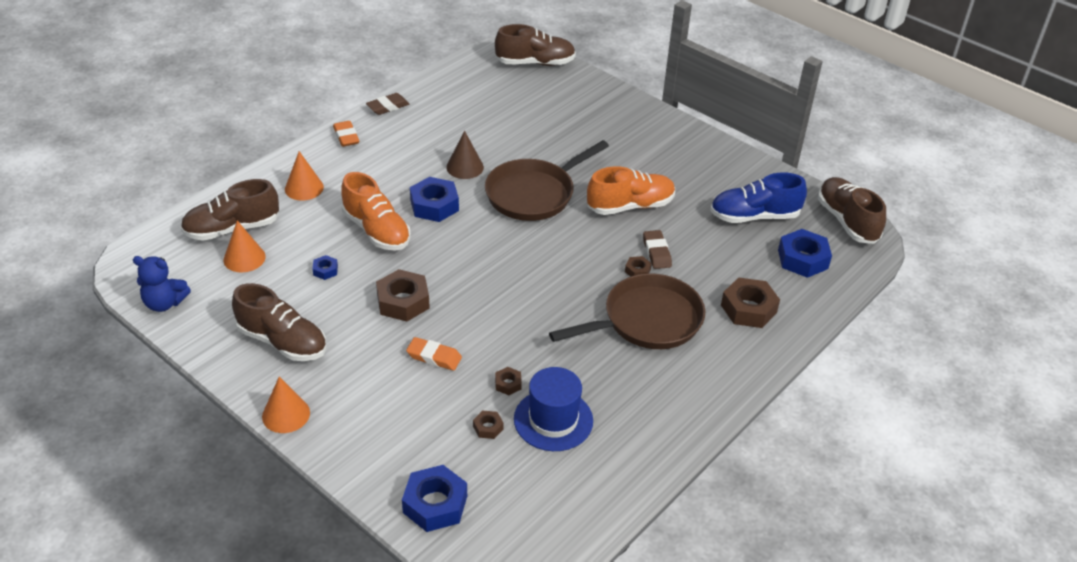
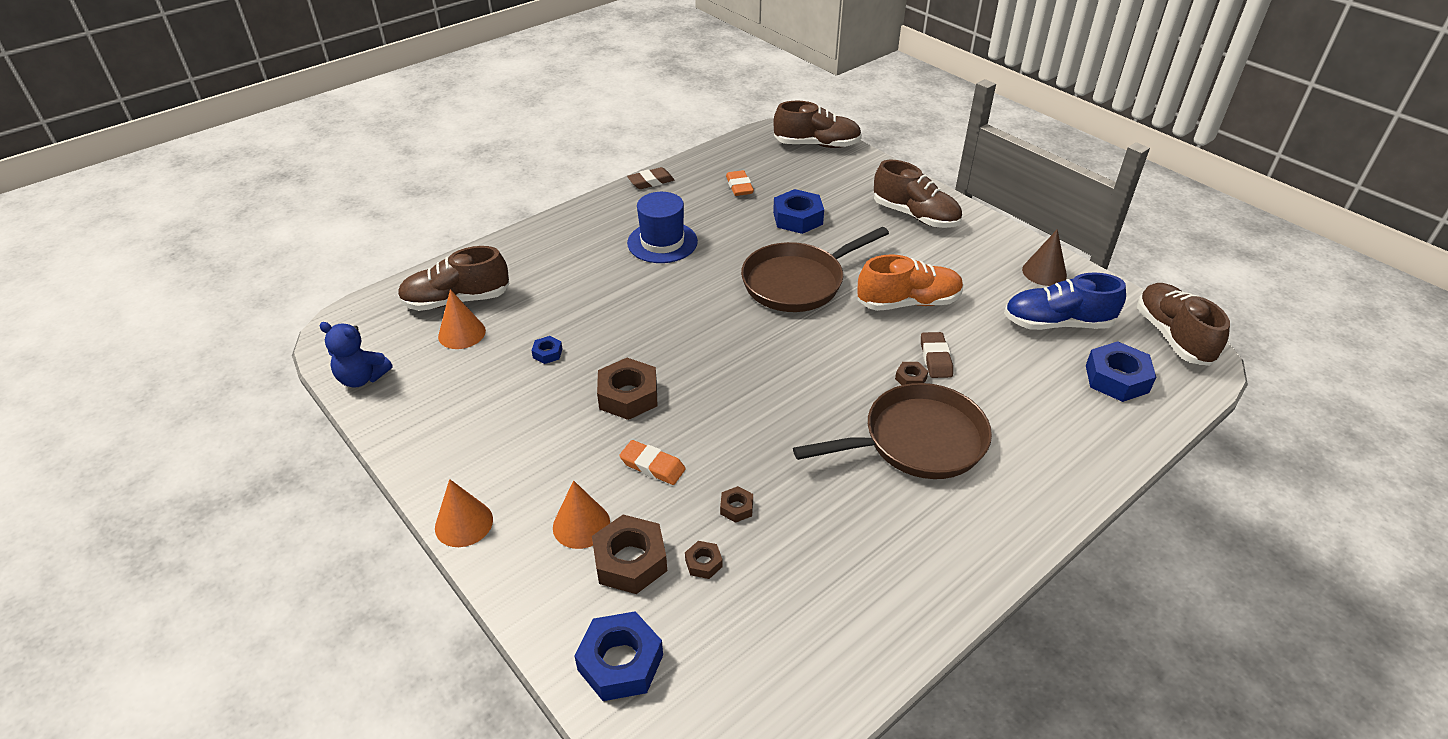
camera: 10 degrees right, 0 degrees up
brown shoe [232,283,326,361] -> brown shoe moved to [874,160,962,228]
orange cone [285,151,324,201] -> orange cone moved to [553,481,610,549]
orange eraser [333,121,359,147] -> orange eraser moved to [726,170,754,196]
orange shoe [341,172,411,251] -> none
blue nut [410,177,459,222] -> blue nut moved to [773,189,824,234]
brown cone [446,131,484,179] -> brown cone moved to [1022,229,1067,286]
blue hat [514,367,593,451] -> blue hat moved to [627,192,698,263]
brown nut [721,277,780,328] -> brown nut moved to [592,515,667,594]

